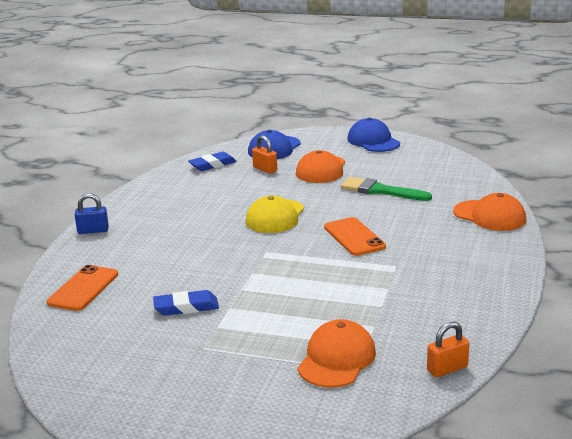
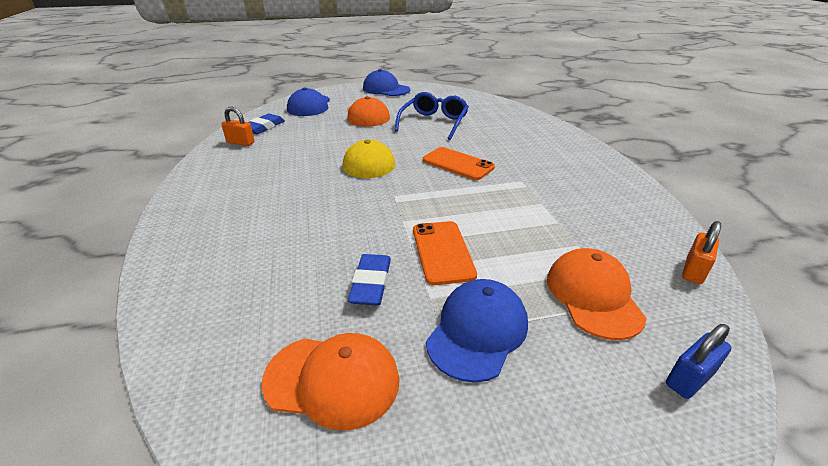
camera: 30 degrees left, 10 degrees up
orange phone [47,265,118,311] -> orange phone moved to [413,221,477,285]
blue padlock [75,193,109,234] -> blue padlock moved to [666,324,732,399]
blue eraser [153,290,219,316] -> blue eraser turned 45 degrees counterclockwise [348,254,391,306]
orange padlock [252,135,277,174] -> orange padlock moved to [221,106,255,146]
green brush [341,177,432,201] -> blue glasses [394,92,469,140]
orange cap [453,193,526,231] -> orange cap moved to [262,333,399,431]
none -> blue cap [426,279,528,383]

